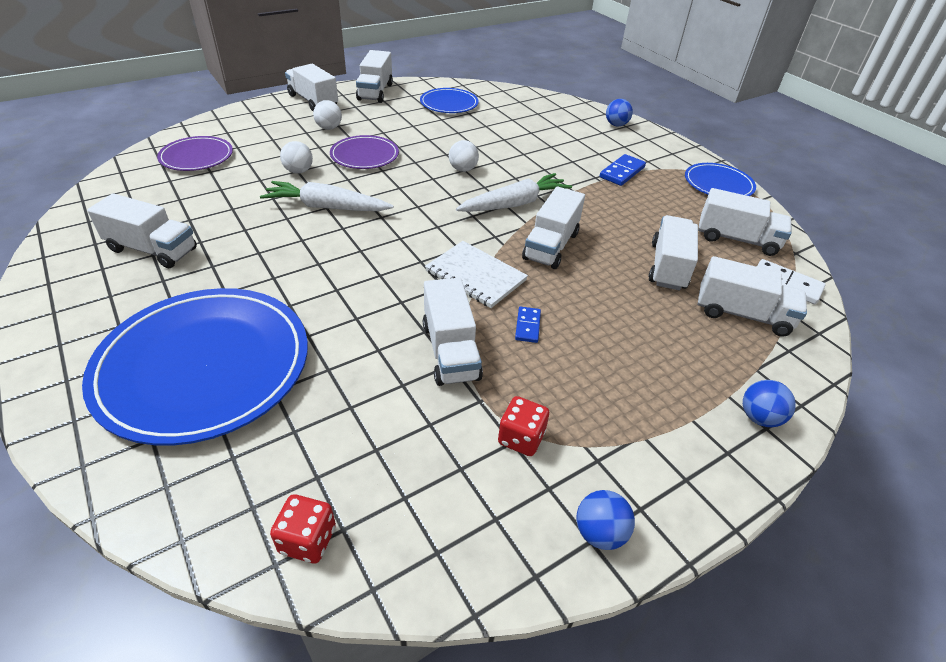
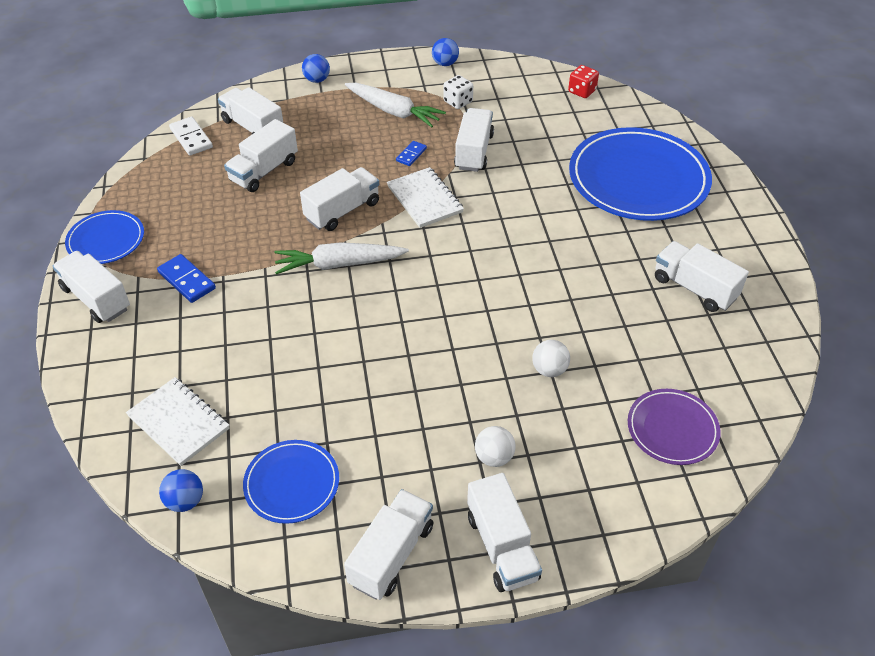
camera: 155 degrees left, 5 degrees up
white carrot [260,181,394,211] -> white carrot moved to [345,83,446,127]
purple plate [330,135,399,169] -> none
white ball [449,140,479,172] -> none
red dice [498,396,549,456] -> white dice [443,75,473,109]
blue domino [600,154,646,186] -> blue domino turned 75 degrees clockwise [157,254,216,303]
blue ball [606,99,633,126] -> blue ball moved to [159,469,203,512]
white truck [698,188,791,256] -> white truck moved to [52,251,130,323]
none -> white notebook [126,377,230,466]

